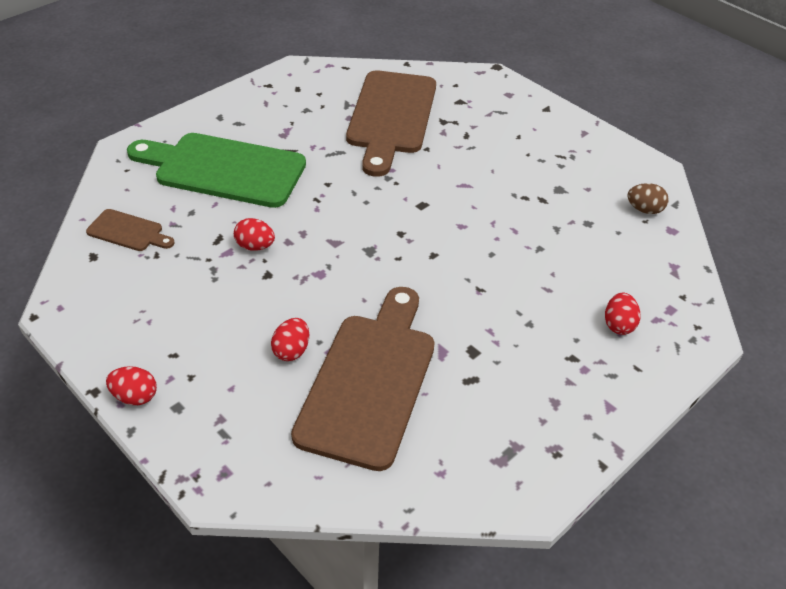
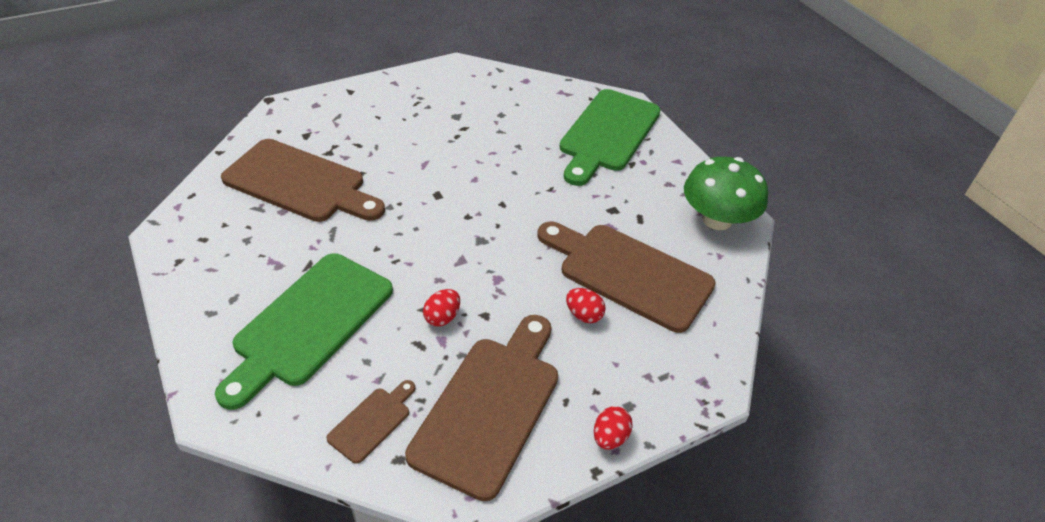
camera: 75 degrees left, 0 degrees up
red egg [605,293,640,335] -> green cutting board [559,89,661,186]
brown egg [627,183,669,214] -> none
none -> brown cutting board [405,315,558,501]
none -> green mushroom [684,157,768,230]

